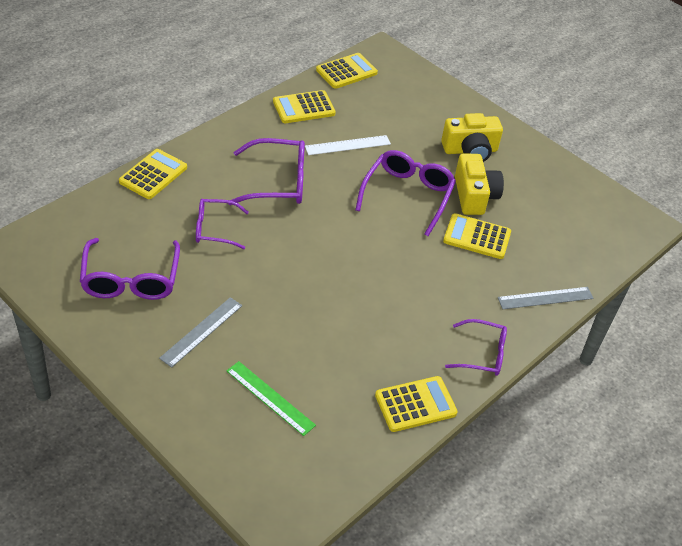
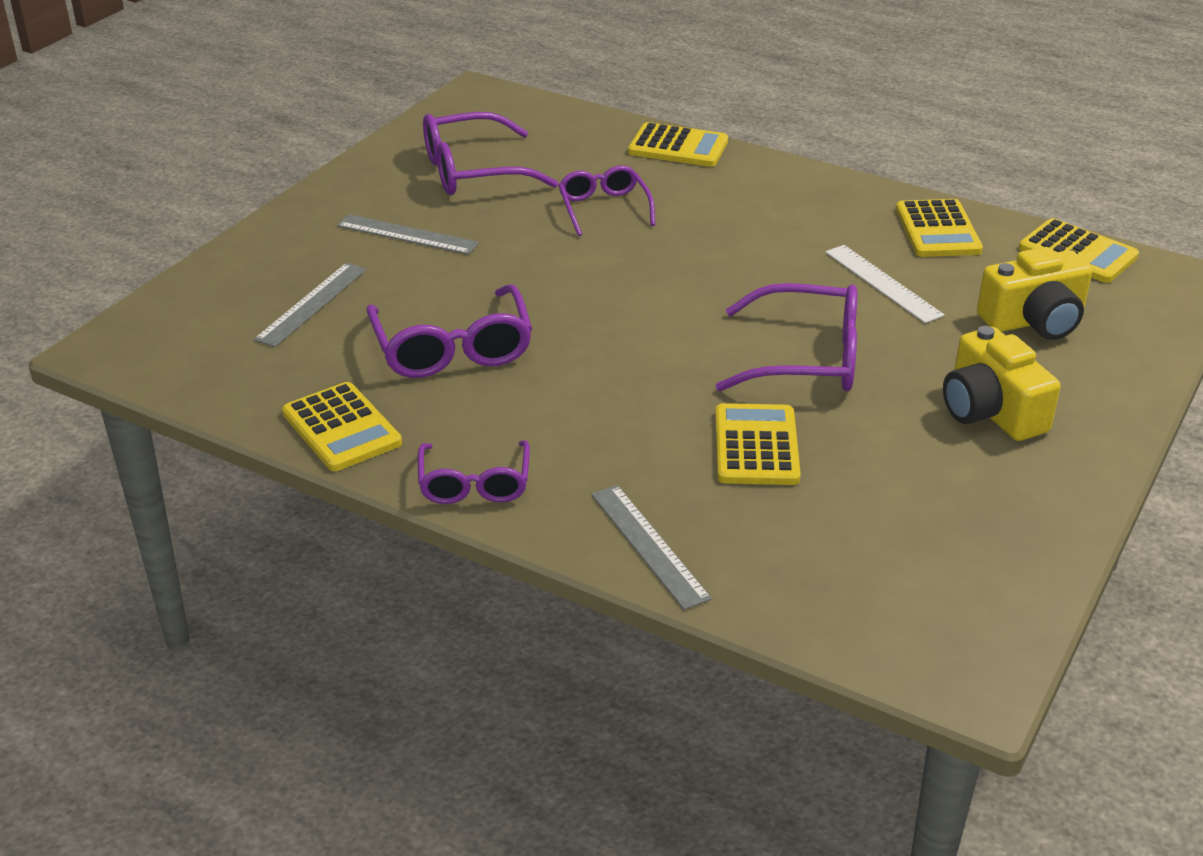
camera: 80 degrees right, 10 degrees down
green ruler [227,361,316,436] -> grey ruler [254,263,366,347]
purple glasses [229,138,305,205] -> purple glasses moved to [367,284,532,378]
yellow calculator [273,90,336,123] -> yellow calculator turned 150 degrees counterclockwise [896,199,983,257]
yellow camera [455,153,504,215] -> yellow camera moved to [977,247,1092,340]

